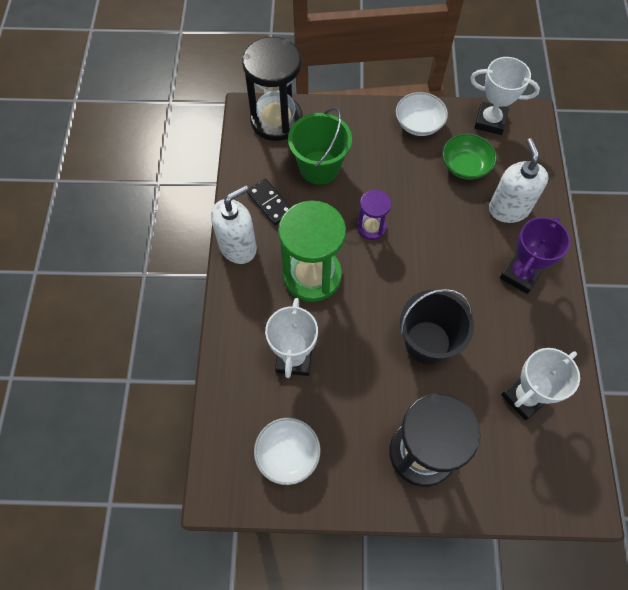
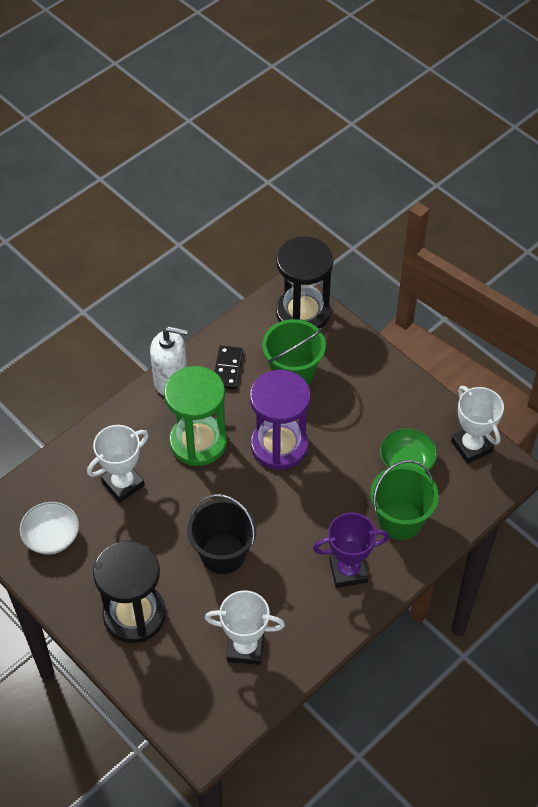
camera: 45 degrees right, 10 degrees down
purple hourglass [357,190,391,240] -> purple hourglass [250,370,311,470], size x1.94
white bowl [396,92,448,136] -> none
white soap dispenser [489,138,549,223] -> green bucket [370,460,439,540]

